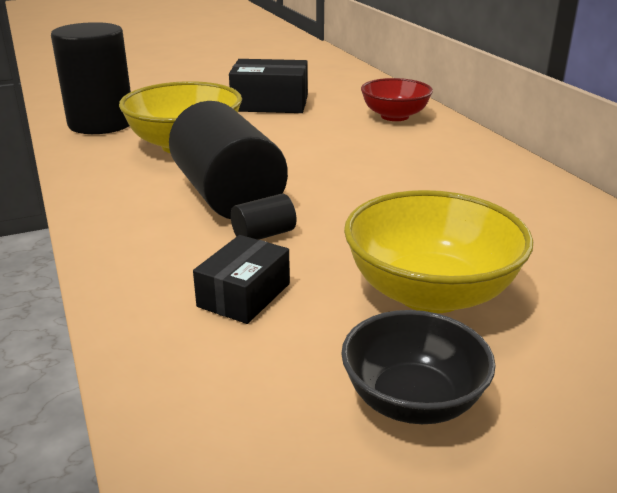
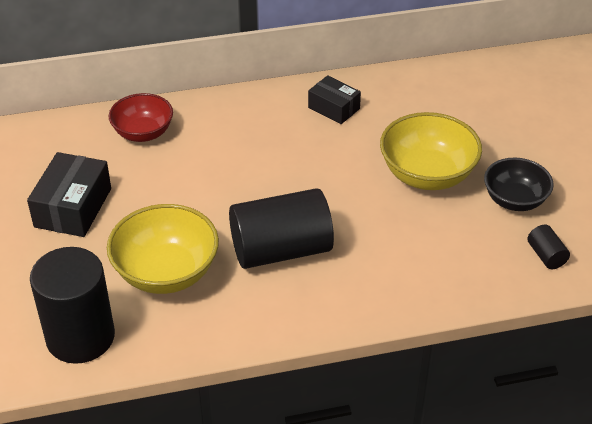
camera: 80 degrees left, 15 degrees up
black box [193,235,290,324] -> black box moved to [308,75,361,124]
black cylinder [231,194,296,240] -> black cylinder moved to [527,224,570,269]

